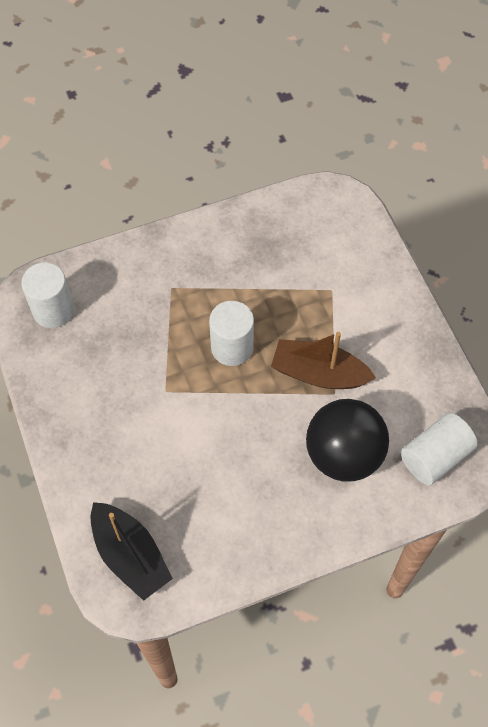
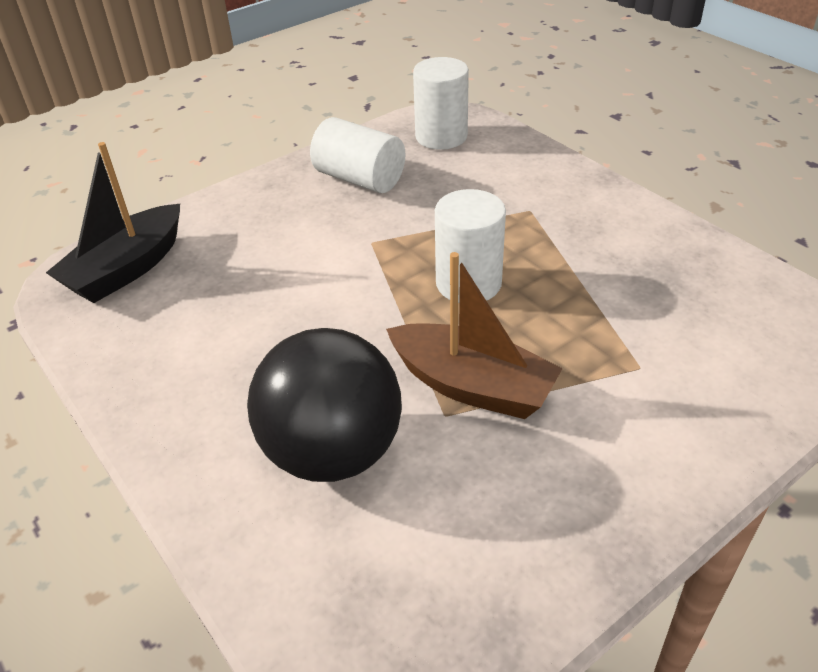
camera: 75 degrees right, 20 degrees down
brown boat [271,332,376,389] -> brown boat turned 120 degrees clockwise [386,252,563,419]
white cylinder [401,413,478,485] -> white cylinder moved to [310,117,405,193]

